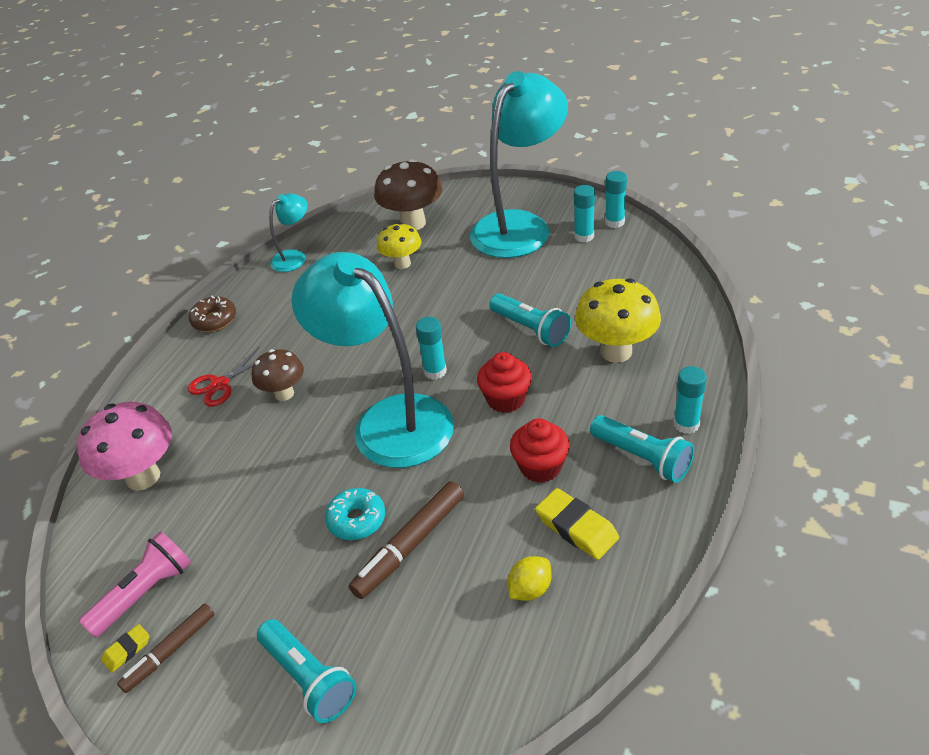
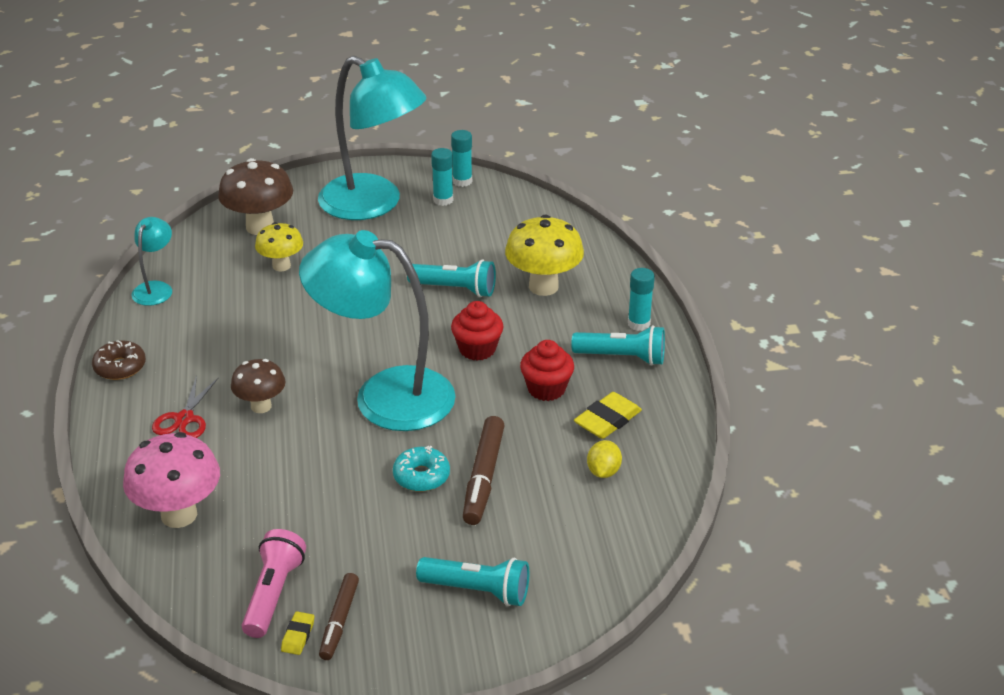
camera: 35 degrees left, 5 degrees down
turquoise glue stick [416,317,447,380] -> none
turquoise lamp [470,71,568,258] -> turquoise lamp turned 120 degrees clockwise [318,56,427,220]
yellow eraser [535,488,619,560] -> yellow eraser turned 60 degrees counterclockwise [574,392,642,439]

